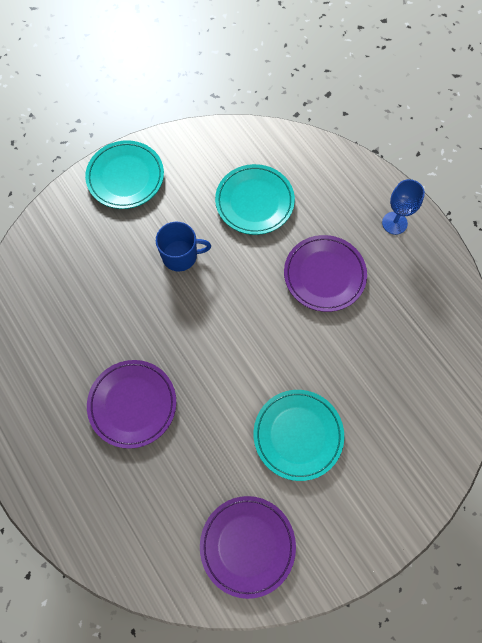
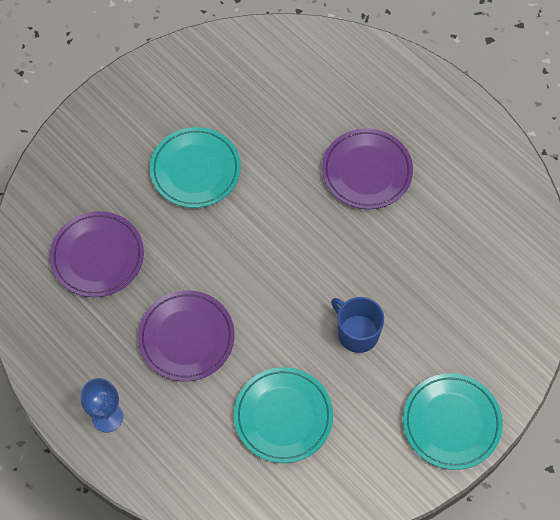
camera: 170 degrees right, 5 degrees down
blue mug [156,222,211,271] -> blue mug turned 60 degrees clockwise [331,297,384,353]
purple plate [200,496,296,599] -> purple plate moved to [50,211,144,297]

